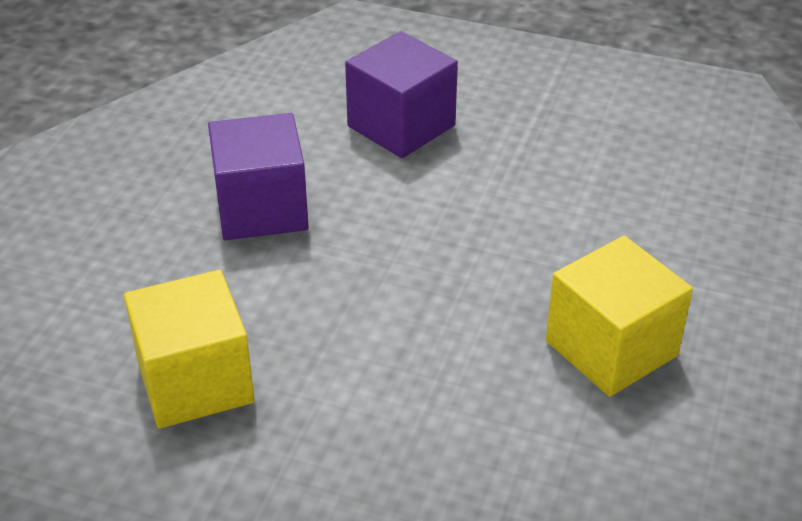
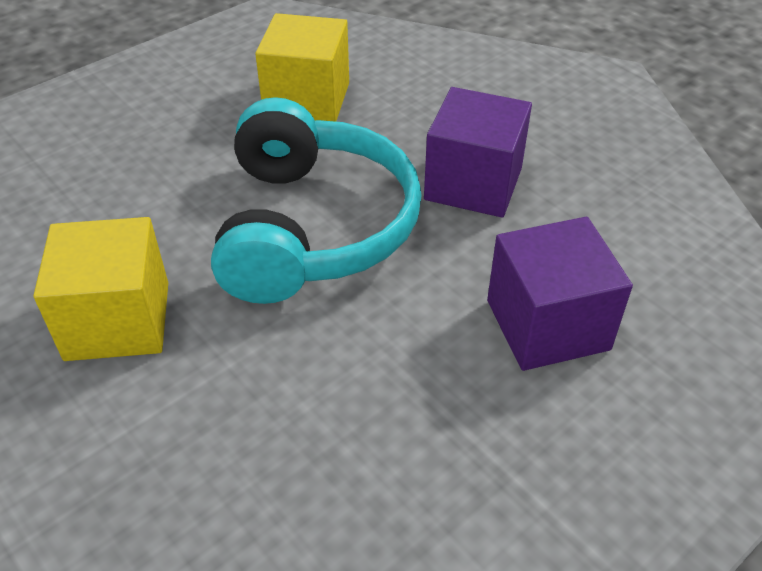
camera: 120 degrees right, 5 degrees up
none -> turquoise headphones [211,97,422,304]

